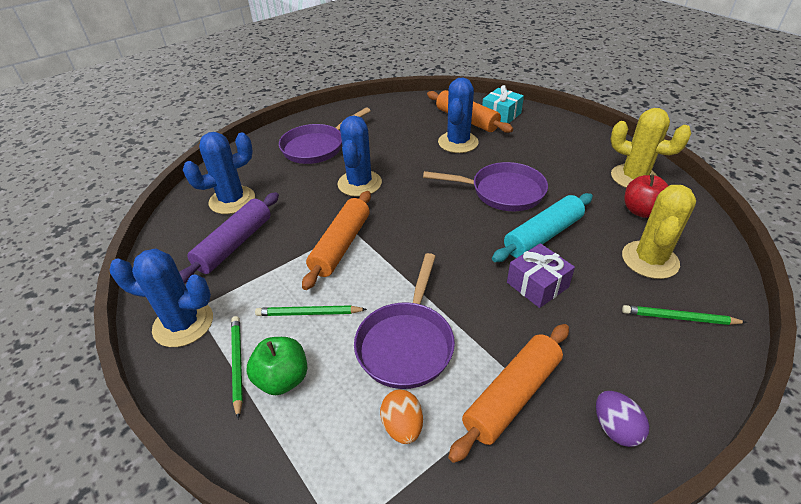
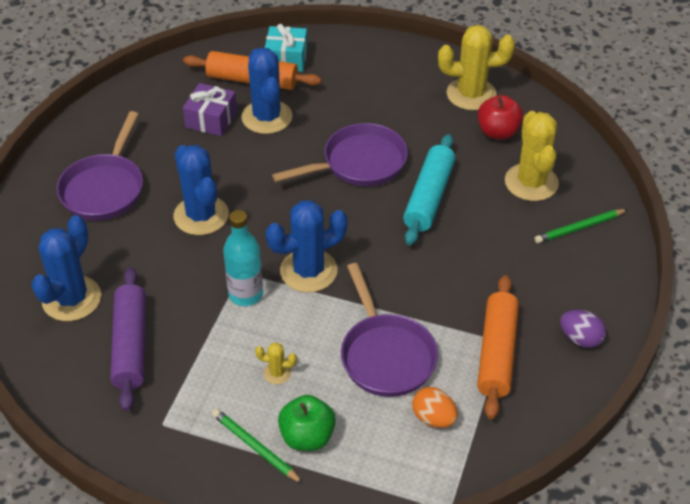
camera: 35 degrees left, 5 degrees up
blue cactus [110,248,213,347] -> blue cactus moved to [266,200,348,293]
green pencil [255,305,367,316] -> yellow cactus [255,342,297,384]
orange rolling pin [302,191,371,290] -> turquoise bottle [223,210,263,306]
purple gift [507,243,575,308] -> purple gift moved to [183,83,237,136]

